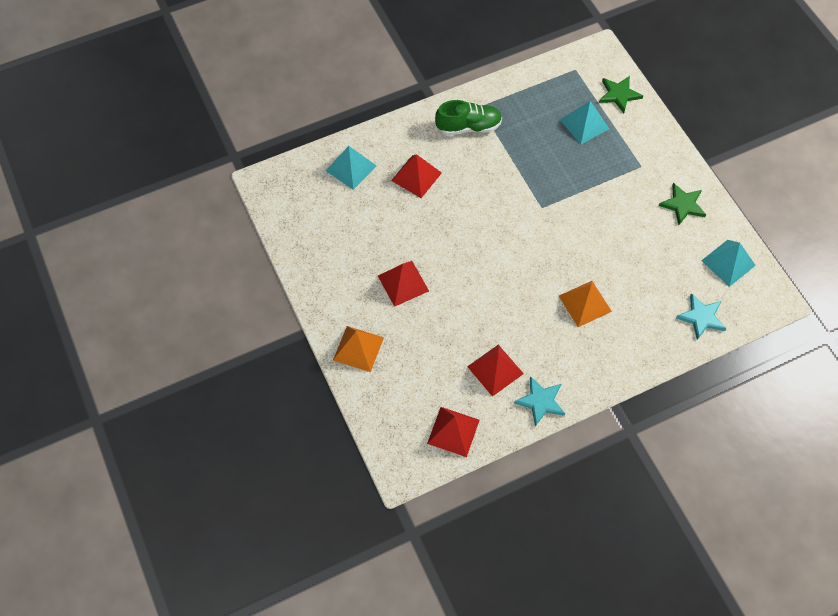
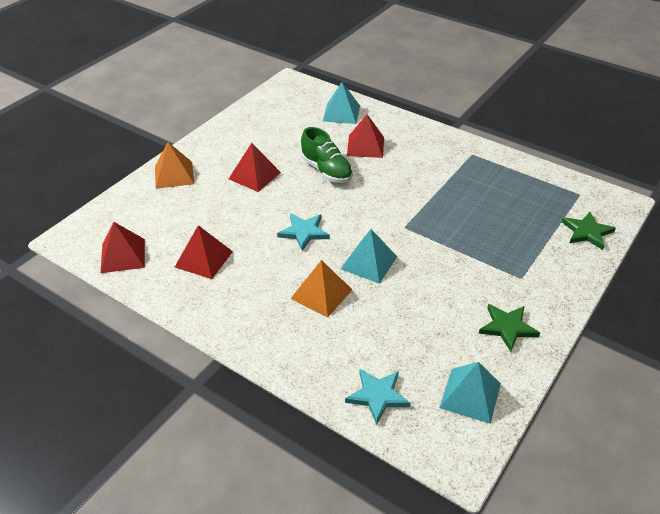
camera: 60 degrees right, 20 degrees down
green shoe [435,100,502,135] -> green shoe moved to [301,127,353,183]
turquoise star [514,376,565,426] -> turquoise star moved to [277,213,330,251]
turquoise pyramid [560,101,609,144] -> turquoise pyramid moved to [341,229,397,284]

